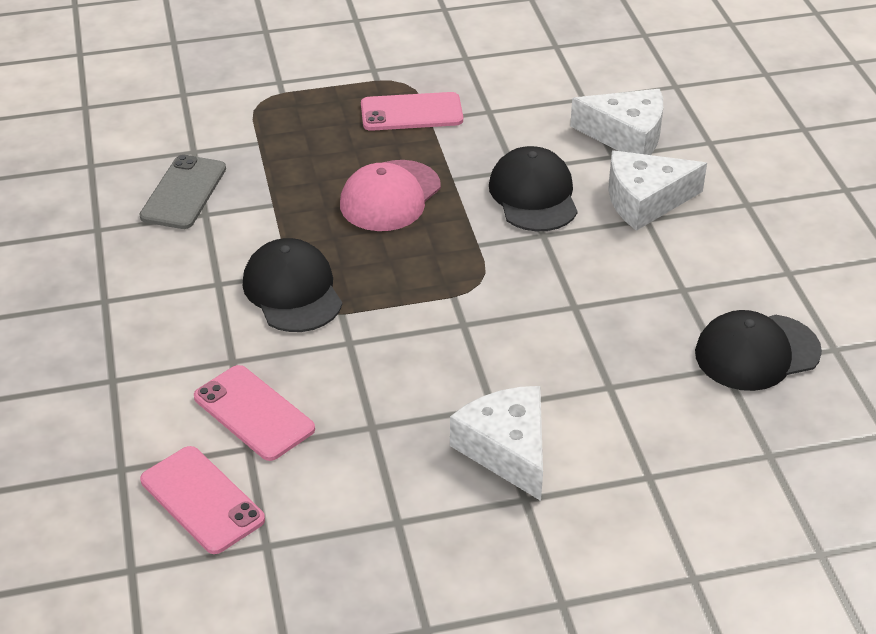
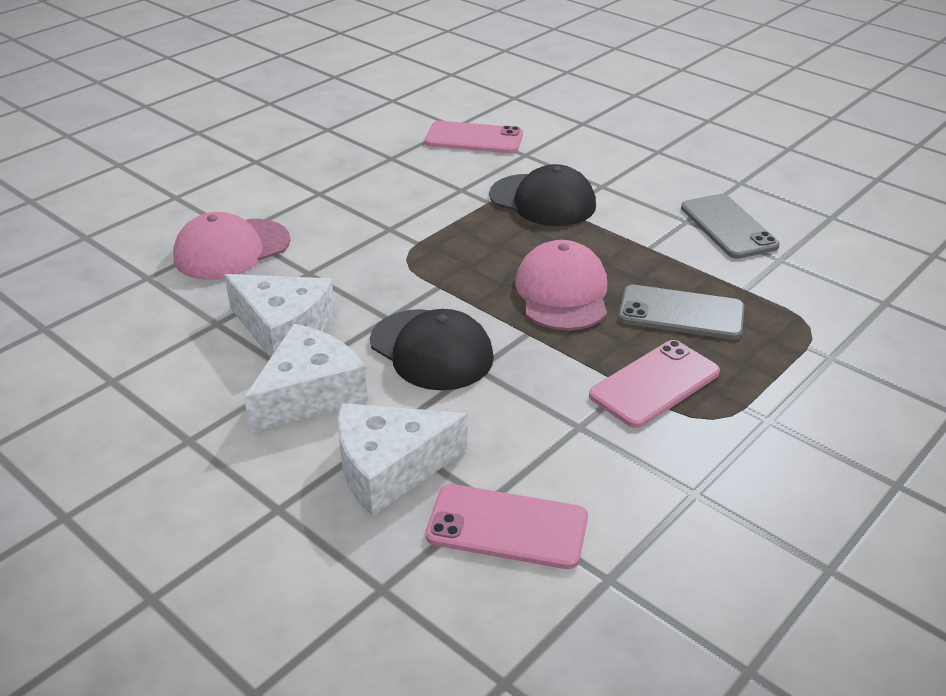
camera: 145 degrees right, 5 degrees down
pink phone [140,446,265,554] -> pink phone moved to [425,484,588,569]
white cheese [450,386,543,501] -> white cheese moved to [224,274,335,358]
black cap [695,310,822,391] -> none
none -> pink cap [173,212,290,280]
none -> grey phone [618,285,744,340]

